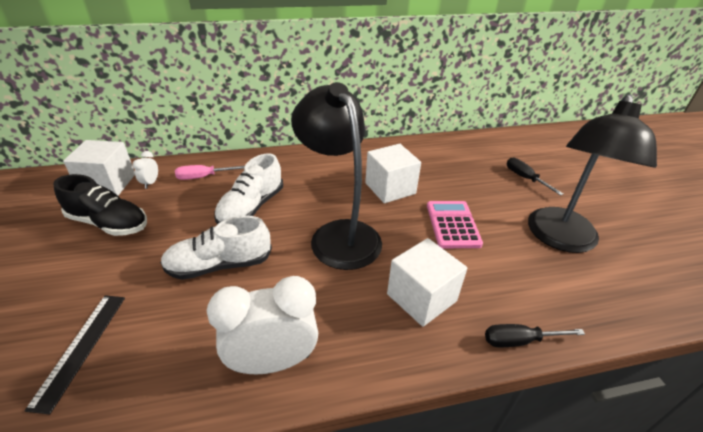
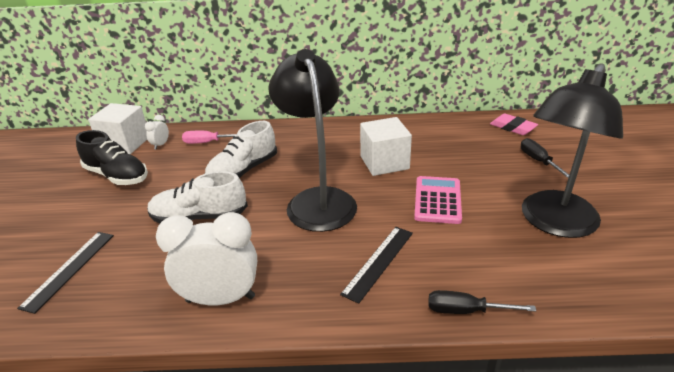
camera: 15 degrees right, 5 degrees down
white cube [387,238,467,327] -> black ruler [340,227,413,304]
none -> pink eraser [490,113,538,135]

